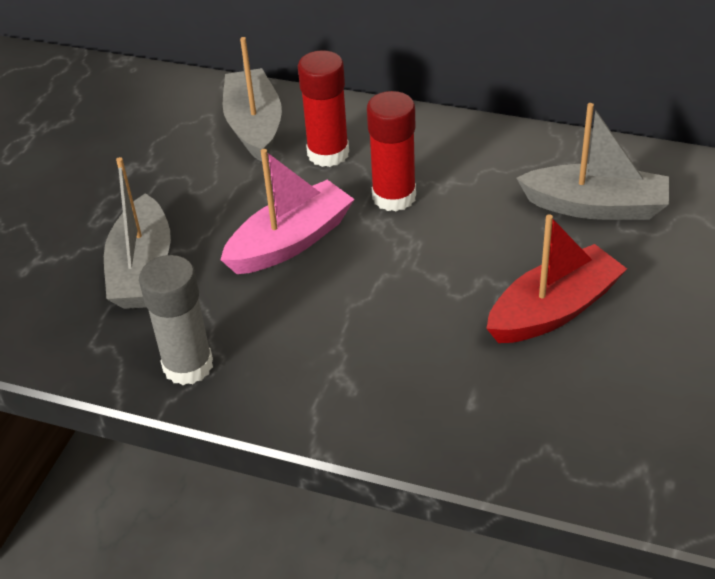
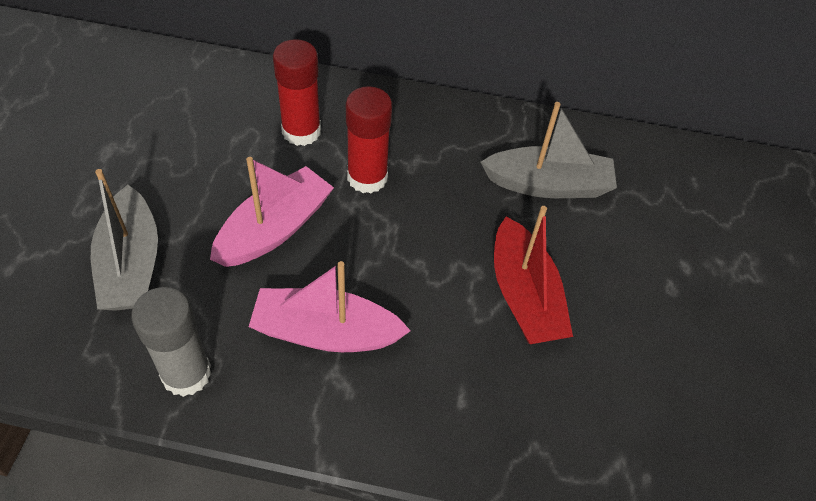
camera: 15 degrees left, 10 degrees up
grey boat [223,37,282,162] -> none
red boat [486,214,627,343] -> red boat turned 120 degrees clockwise [494,206,573,344]
none -> pink boat [249,261,411,352]

